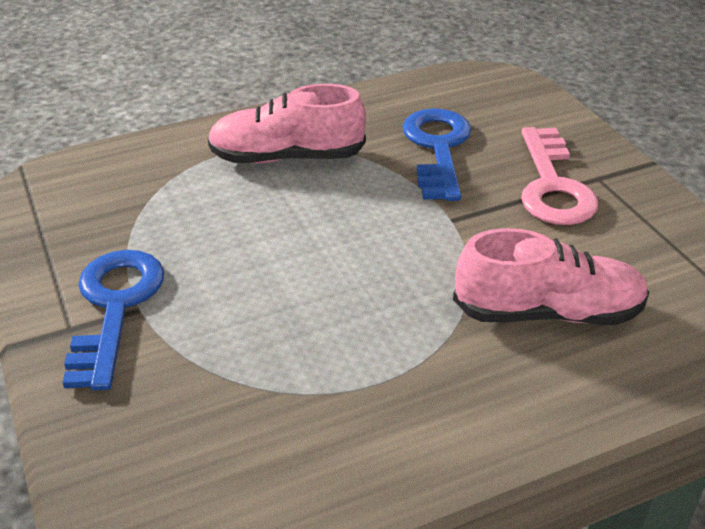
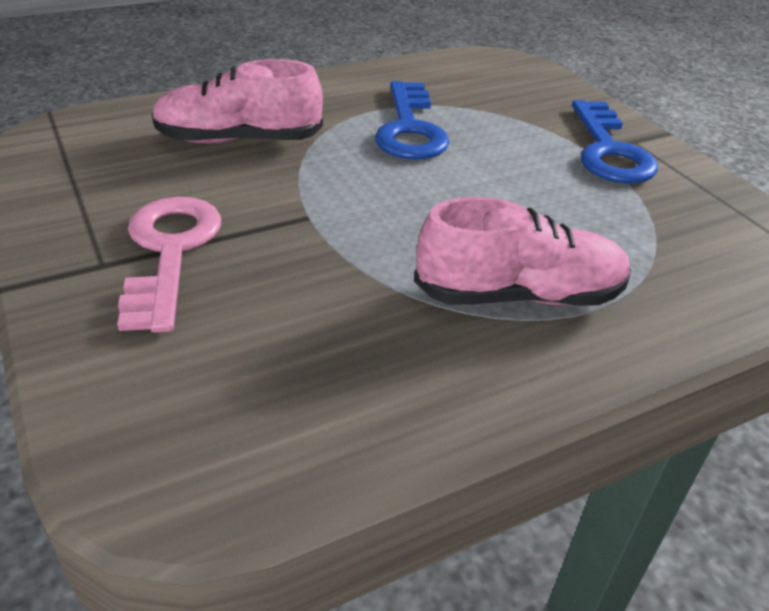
camera: 175 degrees right, 0 degrees up
blue key [403,108,471,201] -> blue key moved to [375,81,450,160]

